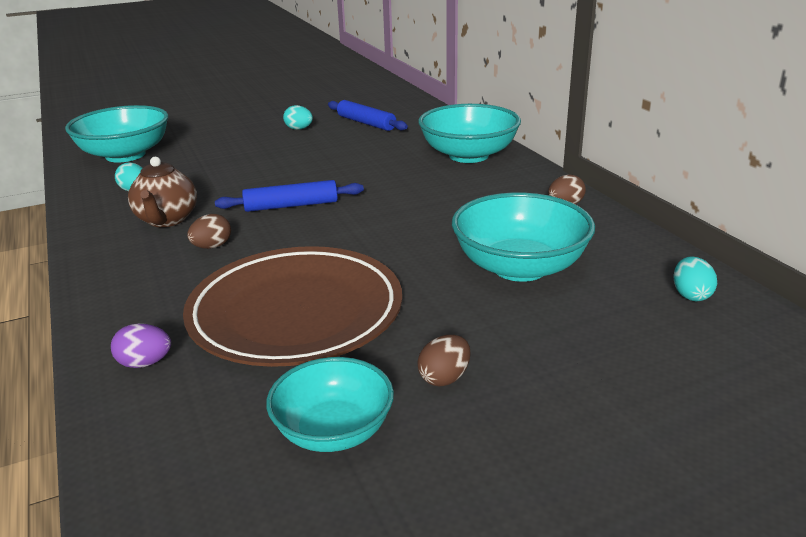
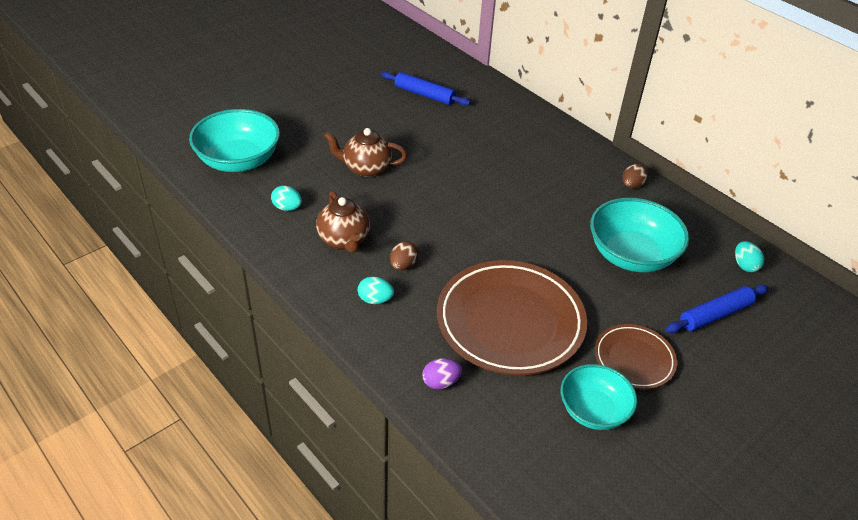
camera: 20 degrees left, 15 degrees up
blue rolling pin [215,180,364,212] -> blue rolling pin moved to [666,284,768,333]
turquoise egg [283,105,313,130] -> turquoise egg moved to [358,277,394,304]
brown egg [417,335,471,386] -> brown plate [594,324,677,389]
turquoise bowl [418,104,521,163] -> none
none -> brown teapot [324,128,407,177]

